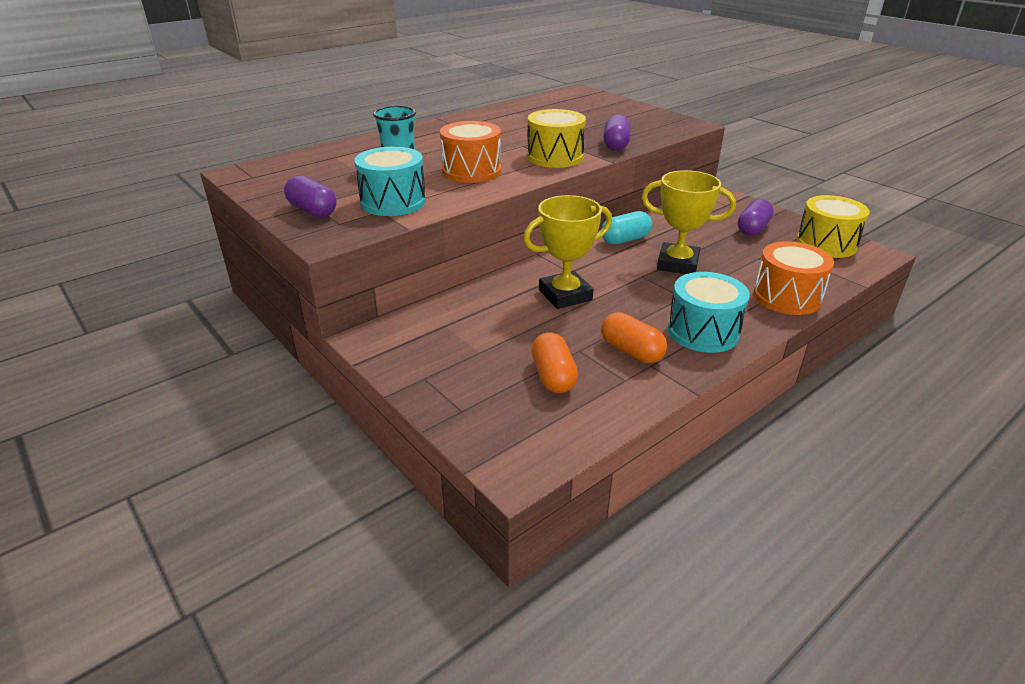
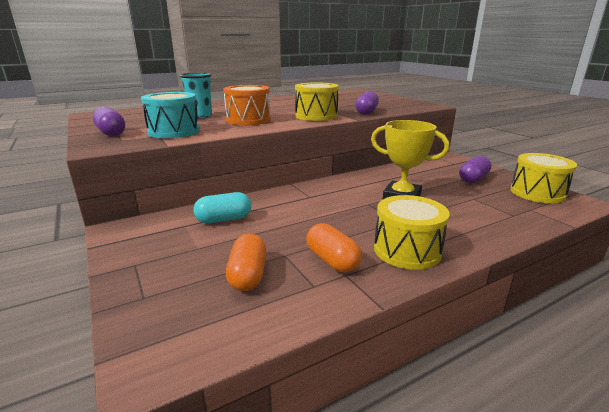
camera: 10 degrees right, 10 degrees down
yellow trophy [523,195,612,309] -> none
turquoise capsule [601,211,652,245] -> turquoise capsule moved to [193,192,251,223]
turquoise drum [668,272,750,353] -> yellow drum [374,195,449,270]
orange drum [753,241,834,315] -> none

